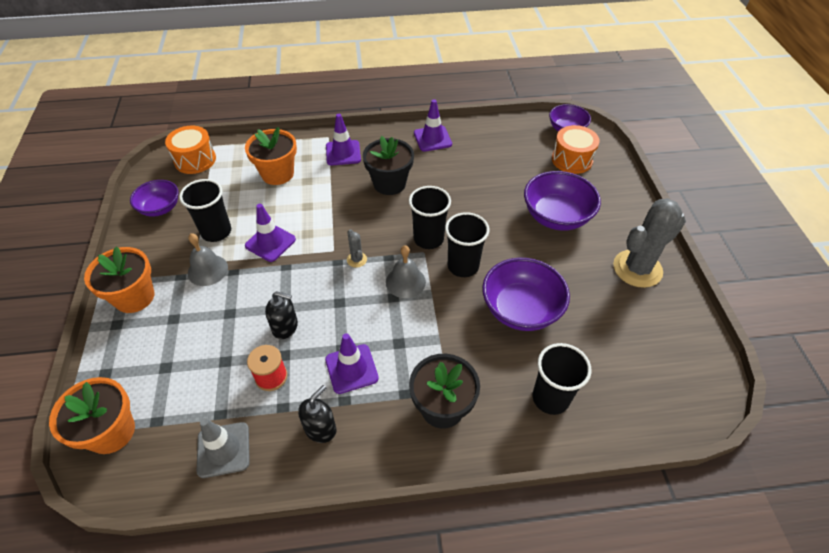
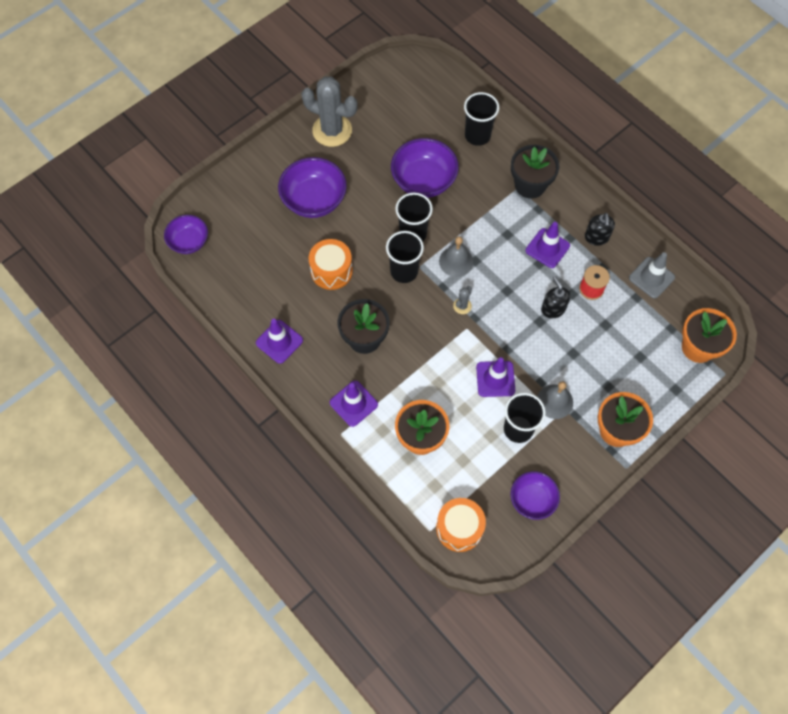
camera: 125 degrees left, 15 degrees up
black soap dispenser [298,385,336,443] -> black soap dispenser turned 90 degrees counterclockwise [585,213,615,246]
orange drum [552,125,600,174] -> orange drum moved to [309,239,353,290]

